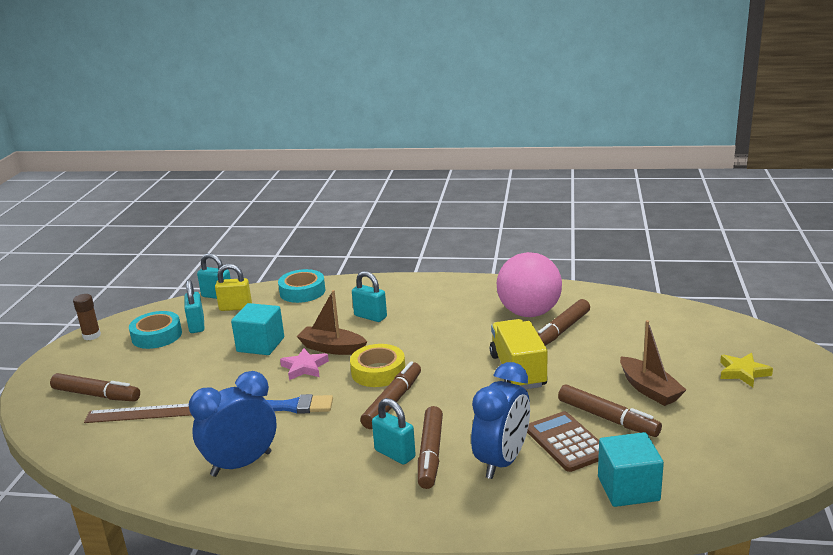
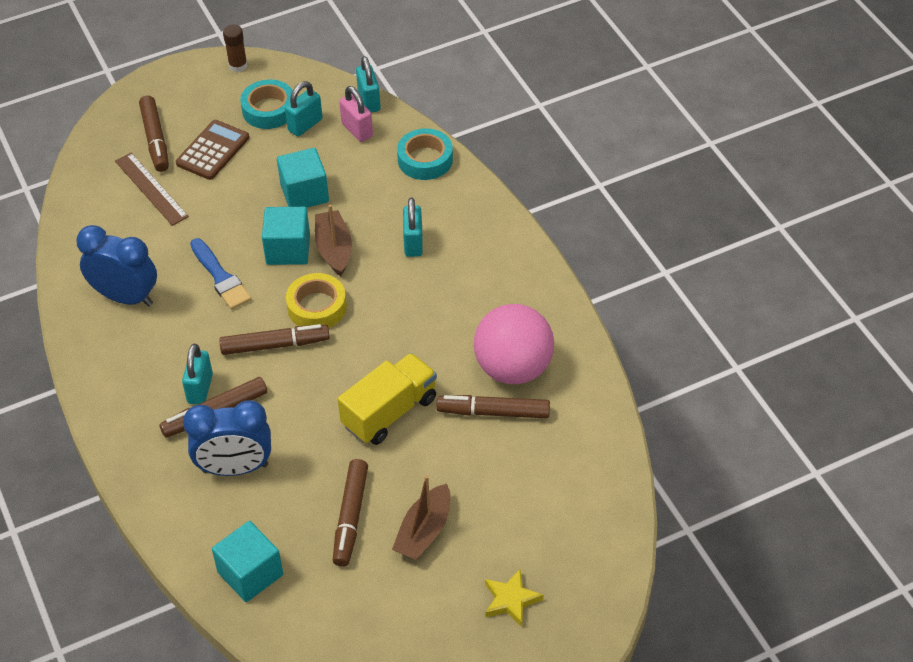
camera: 55 degrees right, 25 degrees up
yellow padlock [215,264,252,311] -> pink padlock [339,86,373,142]
pink star [280,348,329,380] -> turquoise cube [262,207,310,265]
brown calculator [527,411,599,472] -> brown calculator moved to [176,120,249,180]

